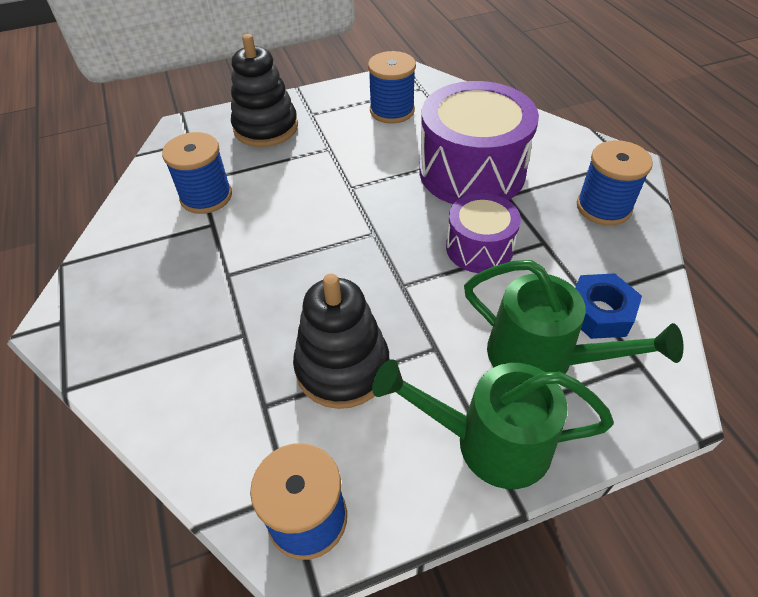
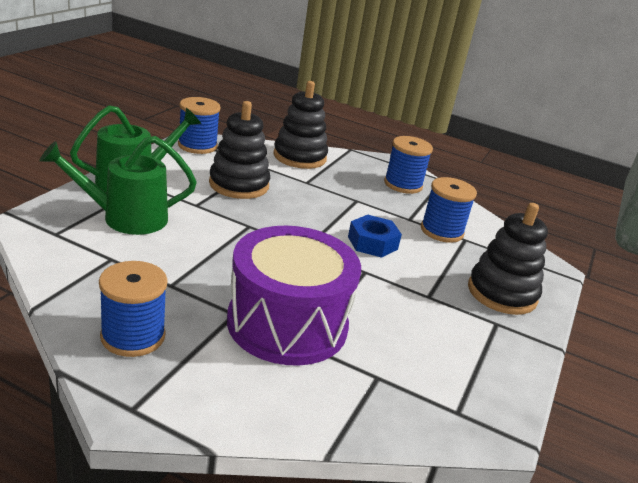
camera: 130 degrees right, 20 degrees down
blue spool [368,51,416,124] -> blue spool moved to [384,136,433,194]
purple drum [446,193,521,273] -> none
blue nut [576,273,642,339] -> blue nut moved to [348,215,402,258]
none -> black stacking toy [273,81,328,169]

